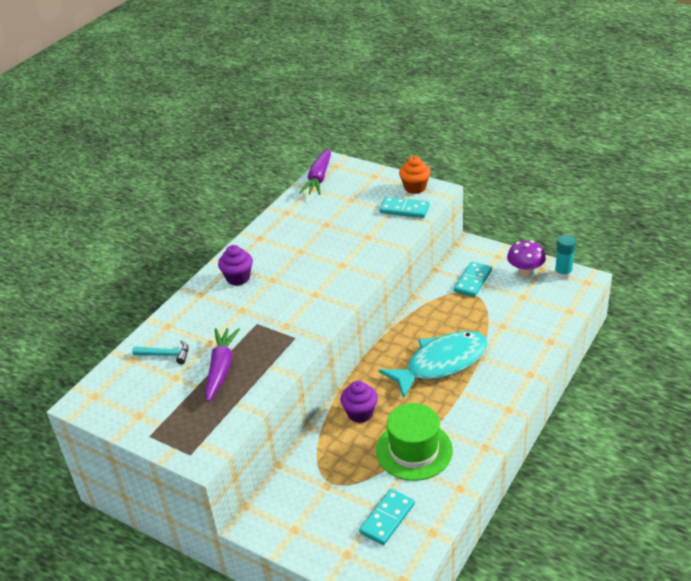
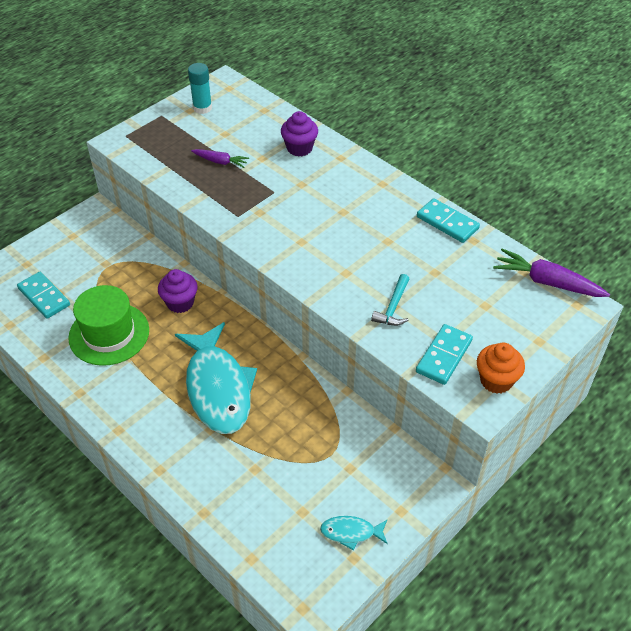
camera: 100 degrees right, 10 degrees up
turquoise hammer [132,340,189,364] -> turquoise hammer moved to [371,274,409,326]
purple carrot [205,328,240,402] -> purple carrot [191,149,249,168], size x0.59
purple cupcake [218,245,253,286] -> purple cupcake moved to [281,111,318,156]
turquoise domino [454,261,492,297] -> turquoise domino moved to [417,198,480,243]
purple mushroom [507,240,546,278] -> turquoise fish [320,516,388,550]
turquoise glue stick [555,235,576,279] -> turquoise glue stick moved to [188,63,212,114]

